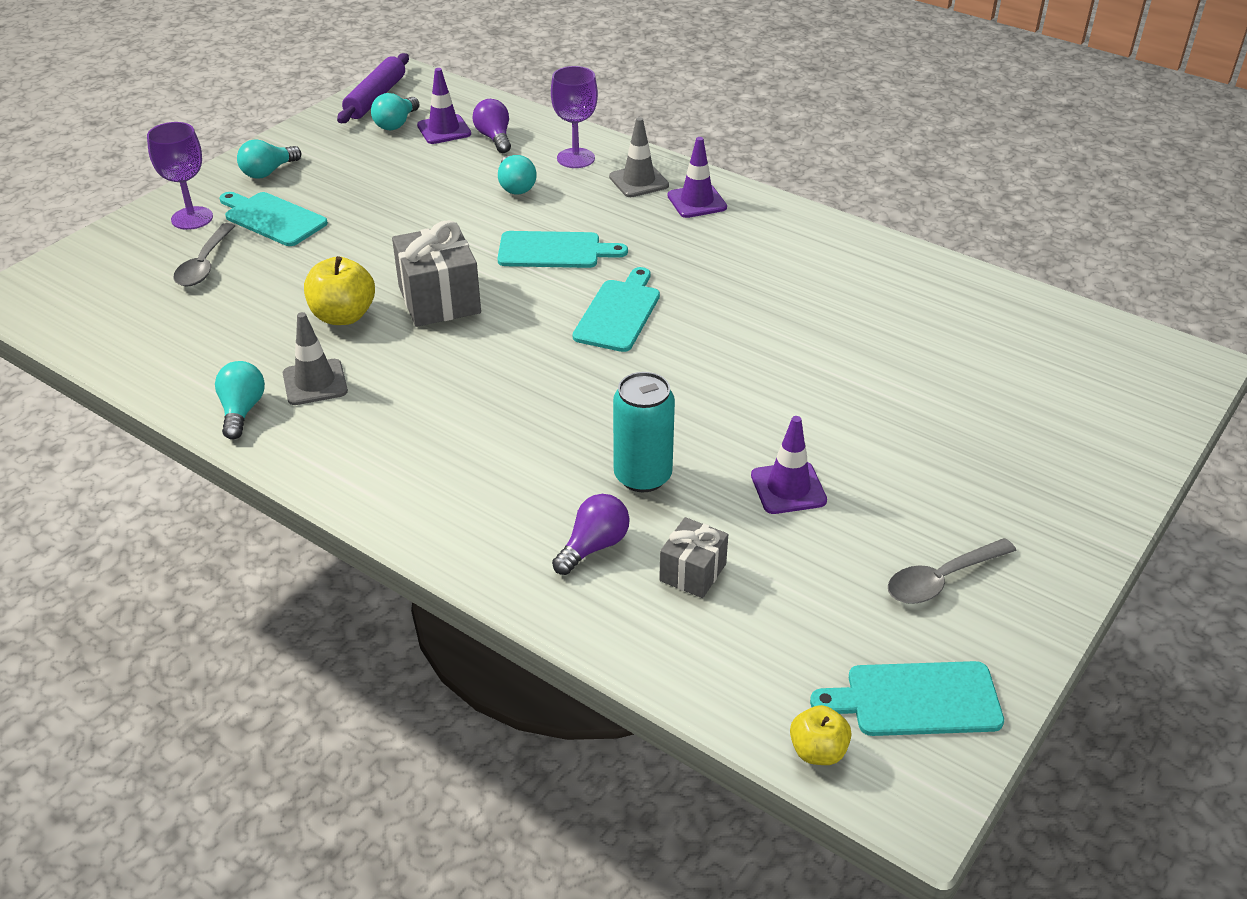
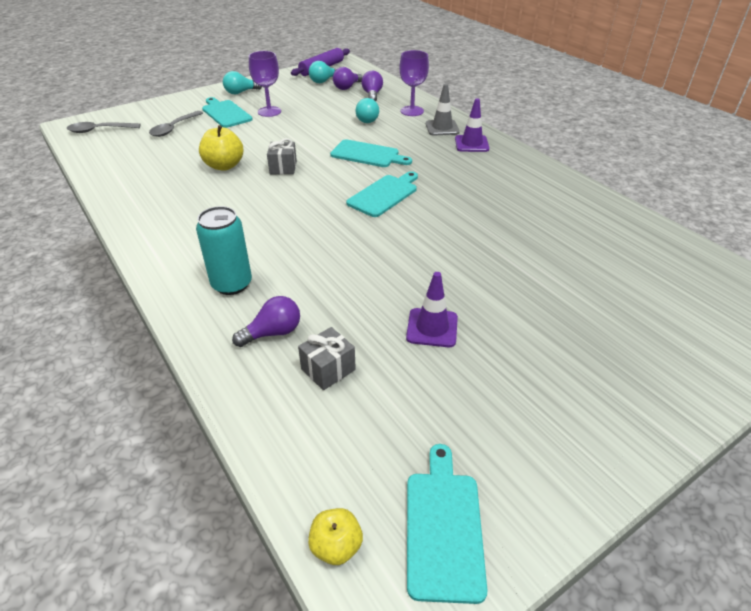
camera: 20 degrees right, 0 degrees up
purple goblet [147,122,213,230] -> purple goblet moved to [249,51,281,117]
turquoise light bulb [215,361,265,440] -> none
grey traffic cone [283,312,348,405] -> none
grey gift [392,220,481,327] -> grey gift [267,138,297,175], size x0.58
purple traffic cone [417,68,471,144] -> purple light bulb [333,67,363,90]
turquoise can [613,372,675,492] -> turquoise can moved to [196,206,252,295]
turquoise cutting board [810,661,1004,736] -> turquoise cutting board turned 75 degrees clockwise [407,444,488,604]
grey spoon [888,538,1016,604] -> grey spoon moved to [67,122,140,133]

